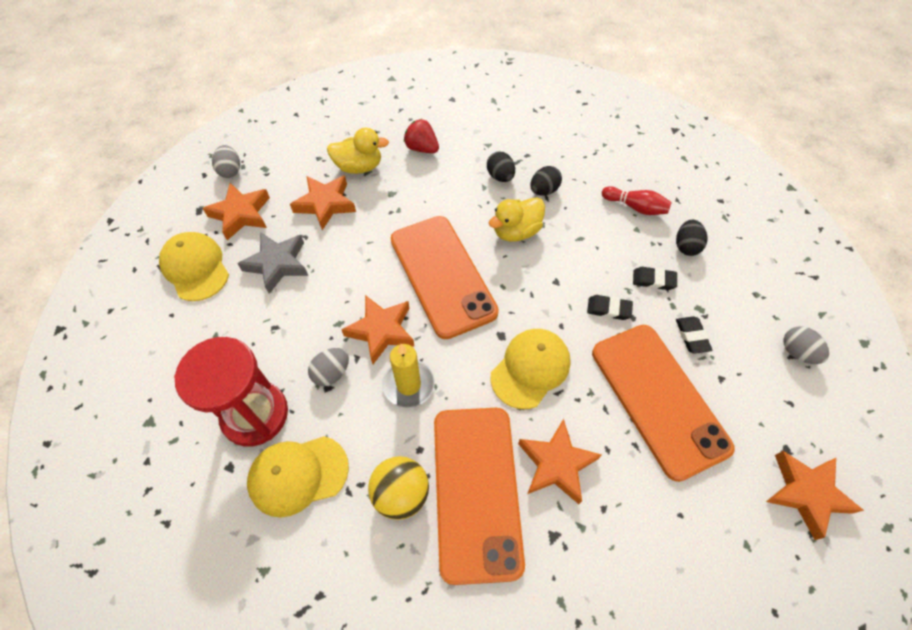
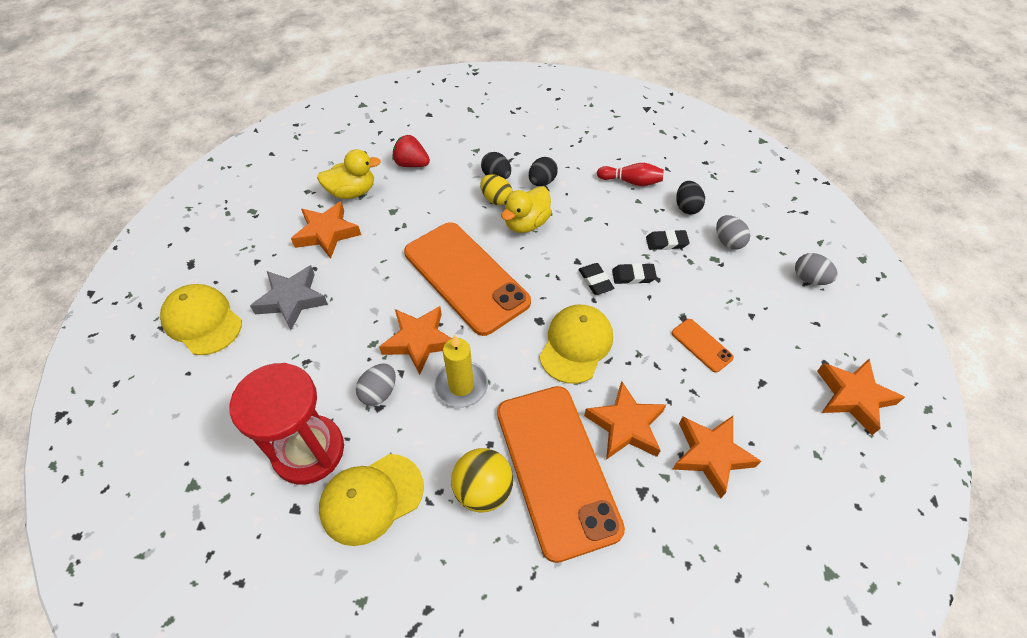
camera: 15 degrees left, 5 degrees down
orange star [202,183,270,240] -> orange star moved to [672,416,761,498]
grey egg [212,145,240,178] -> grey egg moved to [716,215,750,250]
orange phone [592,325,735,482] -> orange phone [672,319,734,373], size x0.41
black eraser [676,316,712,354] -> black eraser moved to [578,263,615,295]
none -> yellow egg [481,174,512,205]

